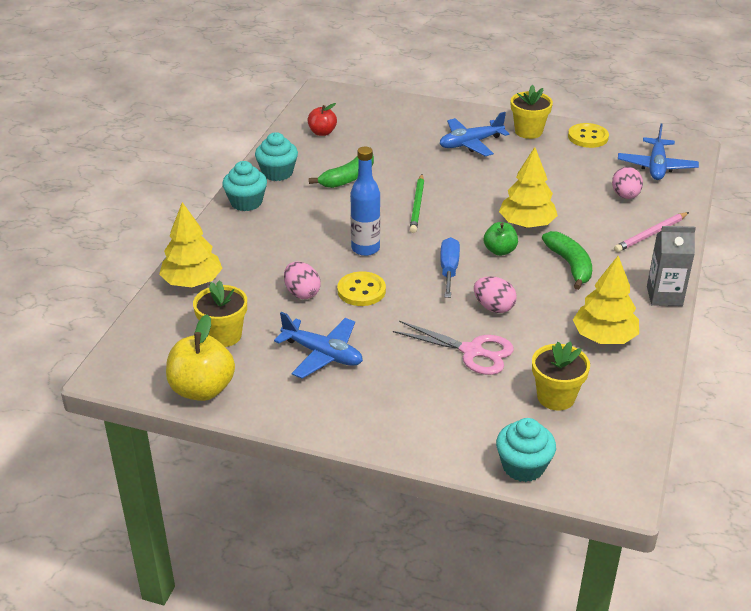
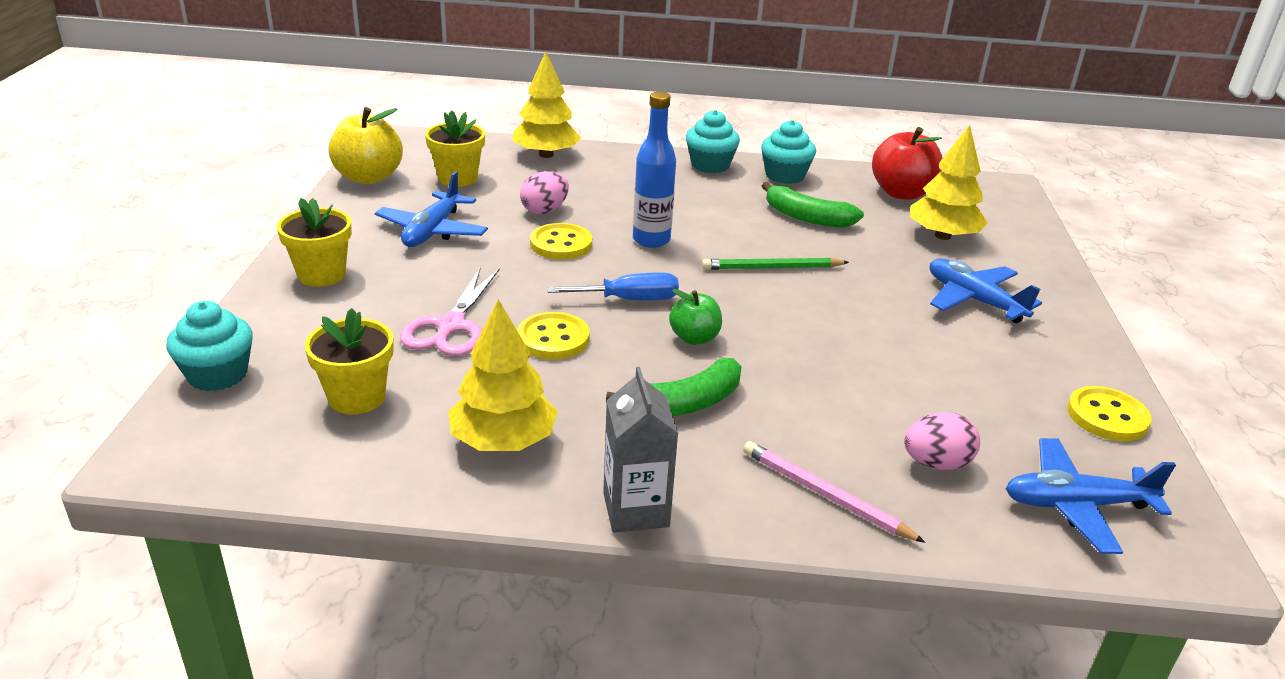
camera: 75 degrees right, 5 degrees down
red apple [307,103,337,136] -> red apple [872,127,943,200], size x1.69
pink egg [474,276,517,313] -> yellow button [517,312,590,360]
yellow tree [499,147,558,228] -> yellow tree moved to [910,125,988,240]
yellow flower pot [511,85,553,139] -> yellow flower pot moved to [277,198,352,287]

